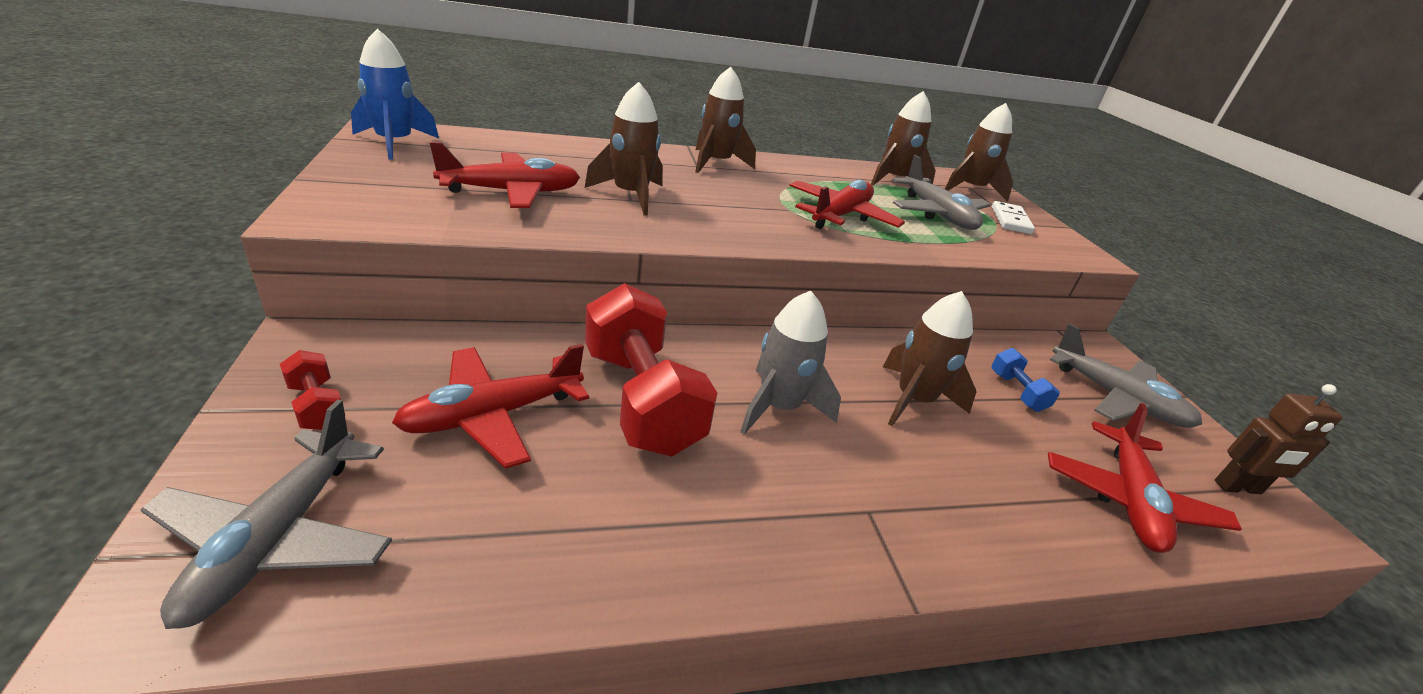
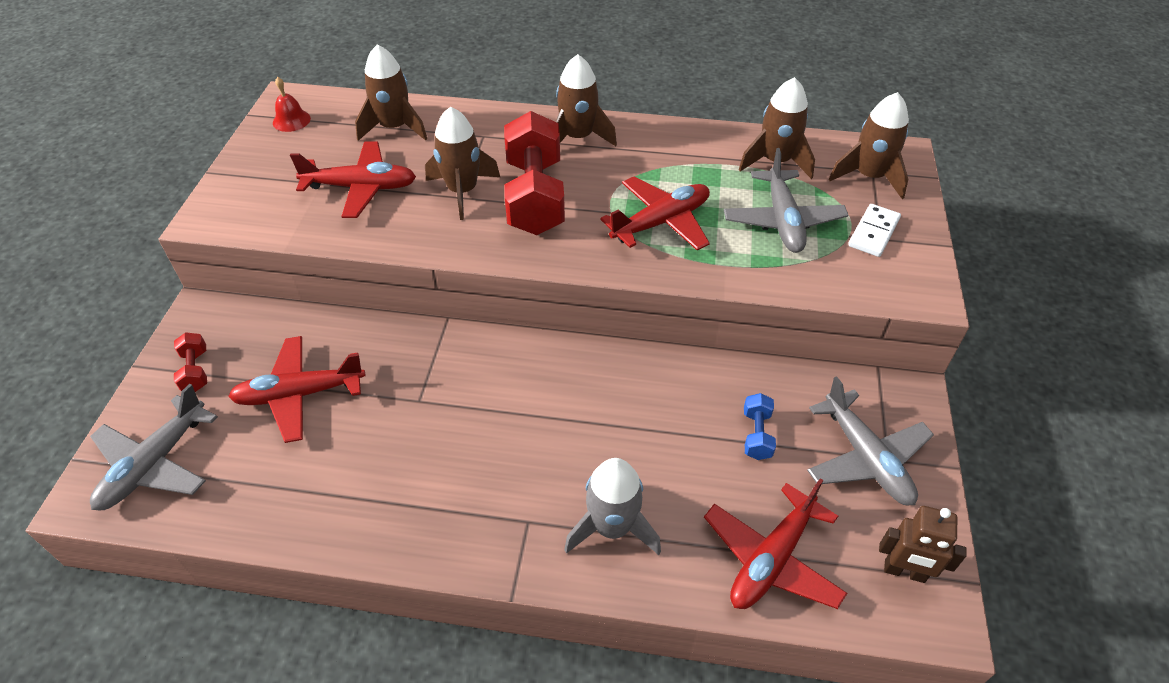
camera: 25 degrees right, 15 degrees up
blue rocket [351,28,439,160] -> red bell [273,77,311,132]
red dumbbell [585,283,717,457] -> red dumbbell moved to [504,111,565,235]
grey rocket [740,291,841,434] -> grey rocket moved to [564,458,661,555]
brown rocket [883,291,977,426] -> brown rocket moved to [355,44,427,141]

